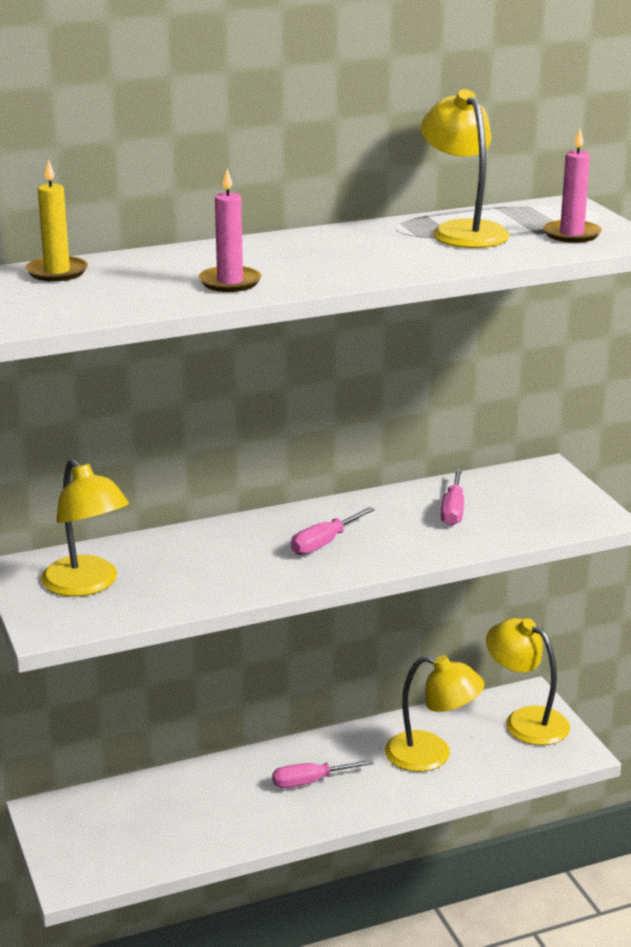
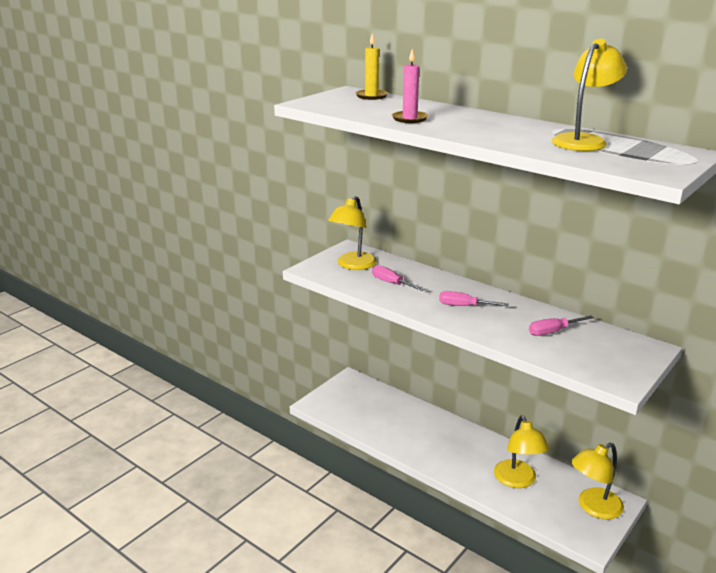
camera: 60 degrees right, 0 degrees up
pink screwdriver [272,759,374,788] -> pink screwdriver moved to [372,265,425,291]
yellow lamp [486,618,570,745] -> yellow lamp turned 135 degrees counterclockwise [571,443,624,519]
pink candle [543,129,602,243] -> none

